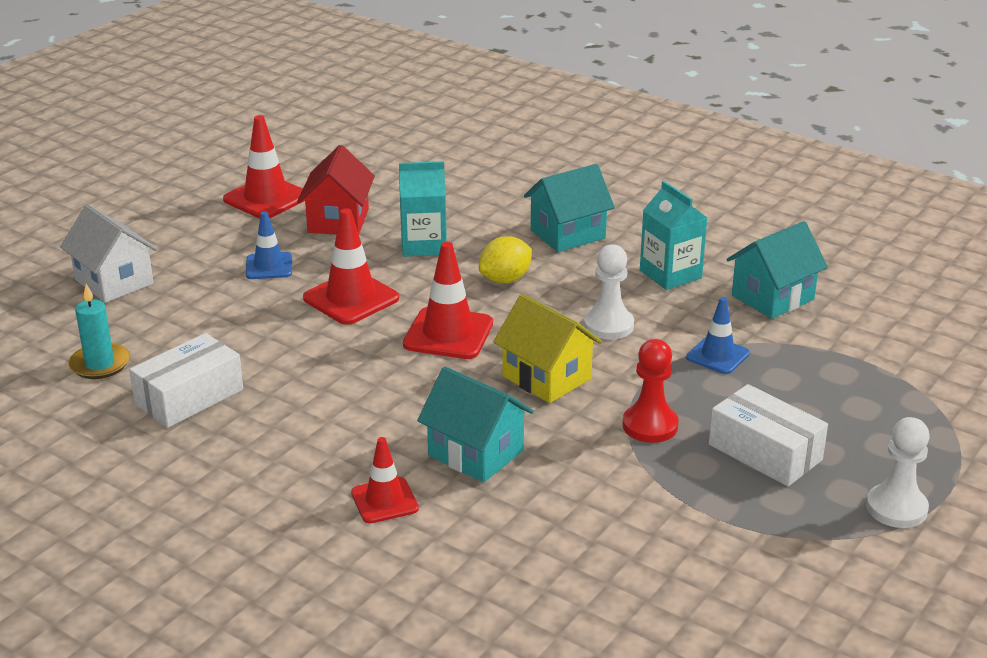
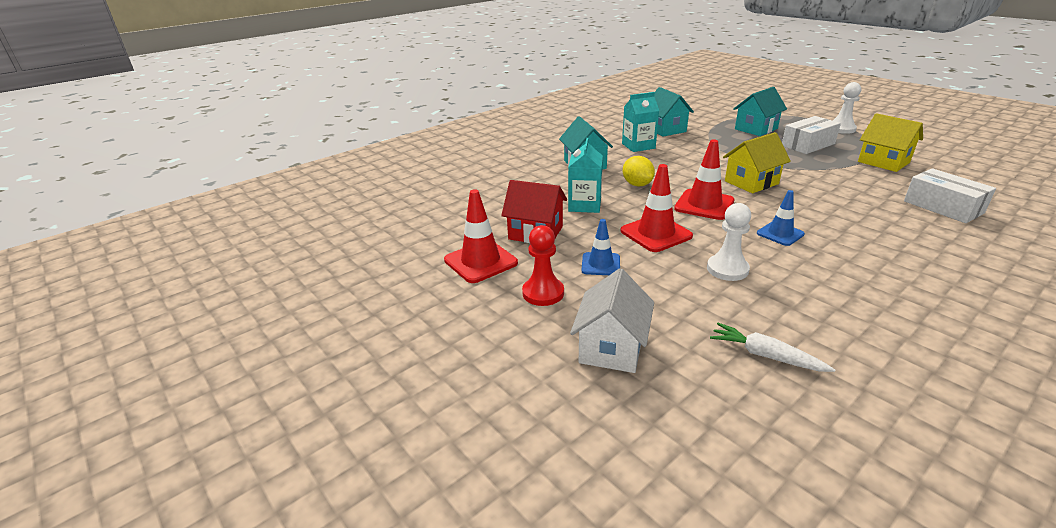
camera: 75 degrees left, 0 degrees up
white house [60,205,158,303] -> white house turned 45 degrees counterclockwise [570,268,654,373]
turquoise candle [68,284,130,379] -> white carrot [710,323,835,372]
white box [129,333,243,428] -> white box moved to [904,168,996,223]
red traffic cone [351,437,419,523] -> none
turquoise house [417,366,534,482] -> turquoise house moved to [733,87,787,136]
white pawn [584,244,634,340] -> white pawn moved to [707,203,751,281]
red pawn [623,339,679,443] -> red pawn moved to [522,225,564,306]
blue traffic cone [686,297,750,374] -> blue traffic cone moved to [757,190,805,246]
none -> yellow house [858,113,923,172]

